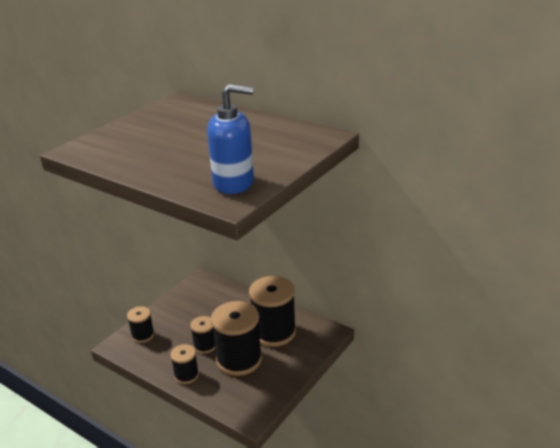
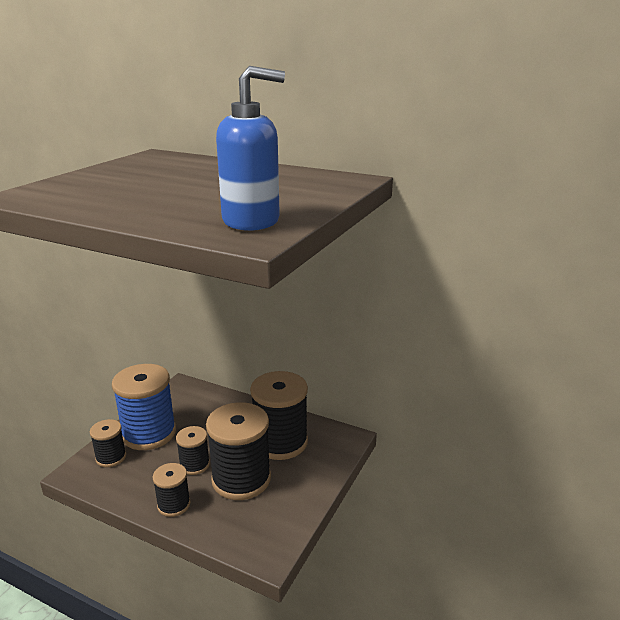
camera: 10 degrees left, 5 degrees down
none -> blue spool [112,364,176,450]

